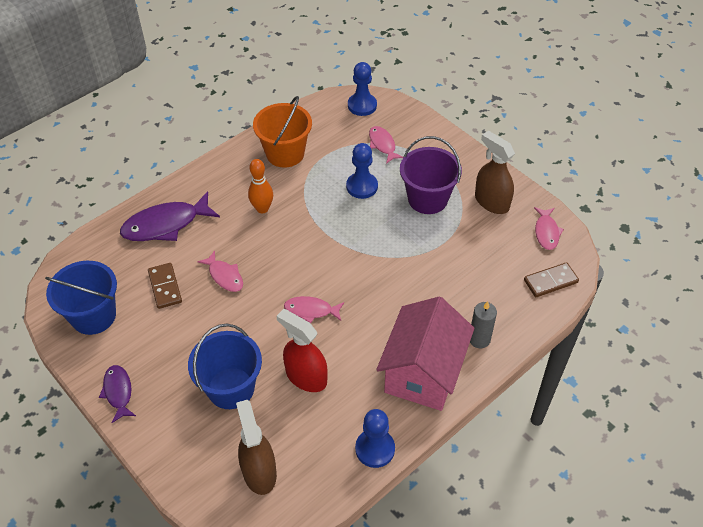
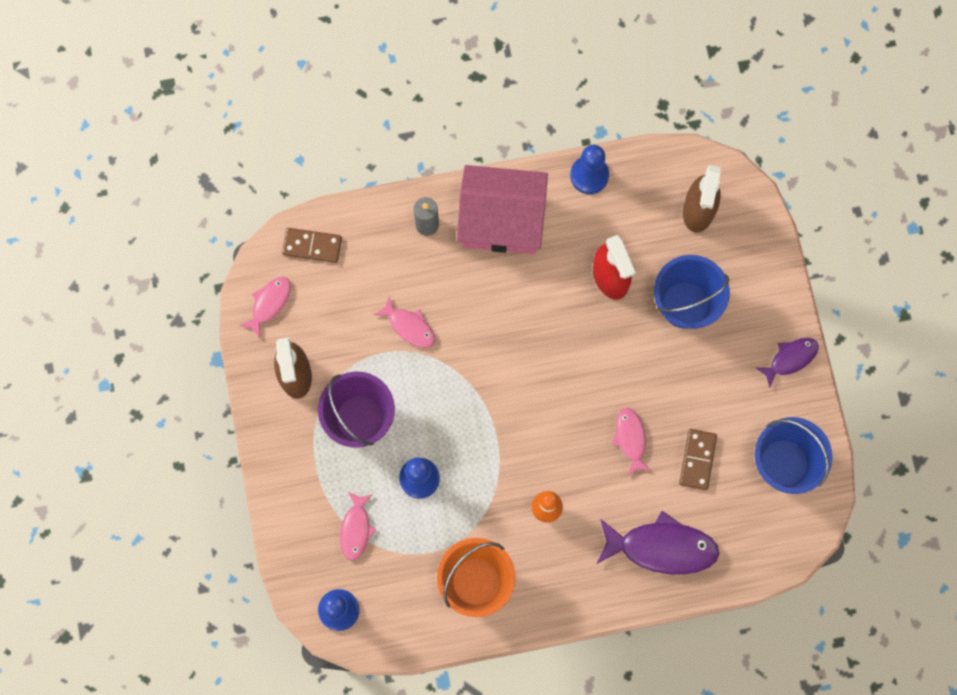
camera: 150 degrees left, 25 degrees up
purple fish [99,365,136,423] -> purple fish turned 135 degrees counterclockwise [756,338,819,388]
pink fish [284,296,344,323] -> pink fish moved to [373,297,435,348]
pink house [376,297,474,411] -> pink house turned 45 degrees clockwise [457,165,548,254]

